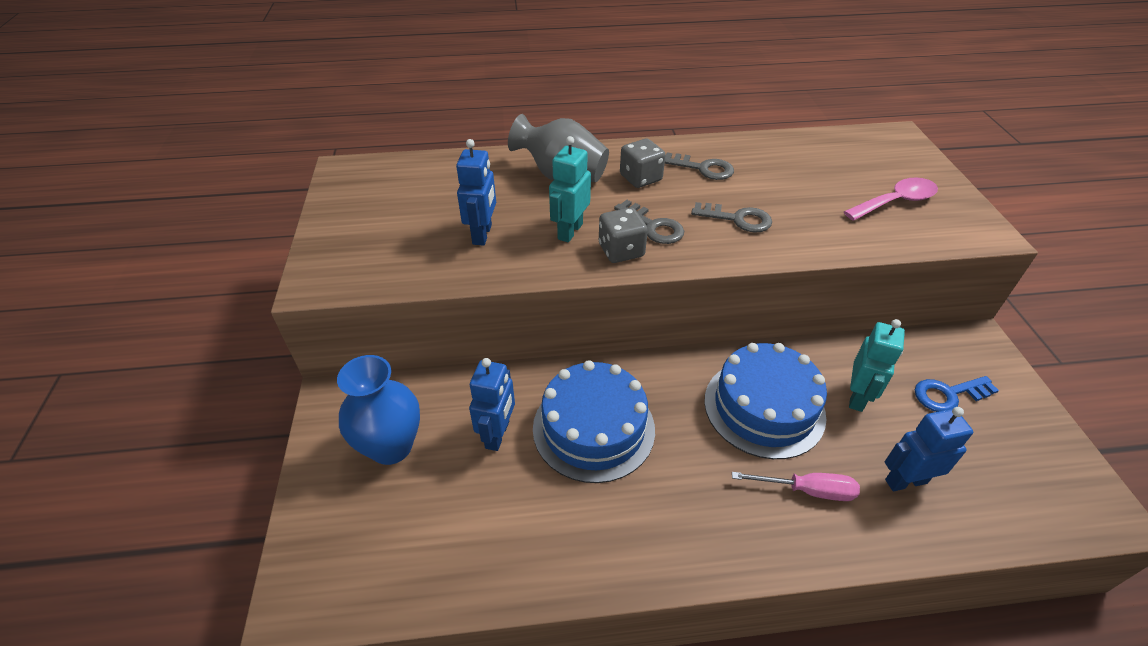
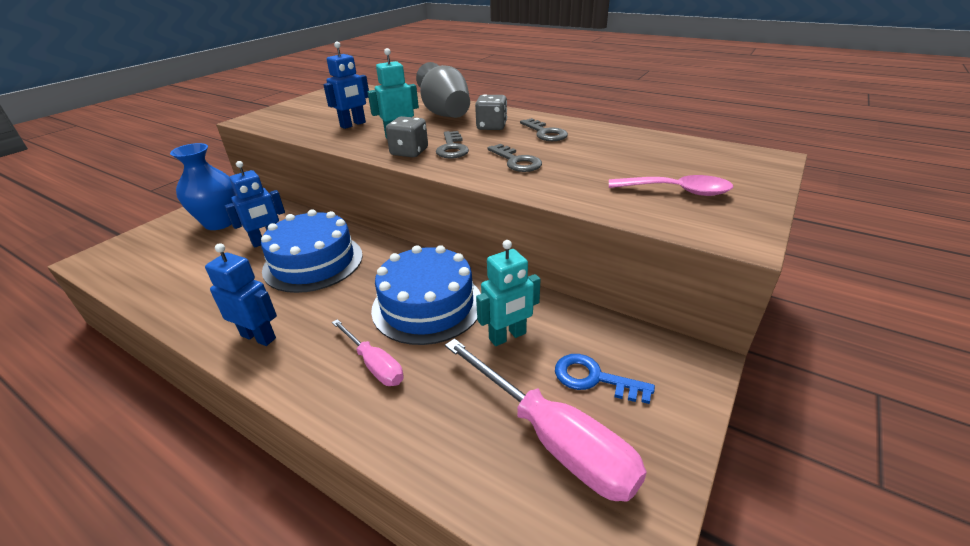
camera: 40 degrees right, 10 degrees down
blue robot [885,407,973,491] -> blue robot moved to [205,243,277,346]
none -> pink screwdriver [445,339,647,502]

